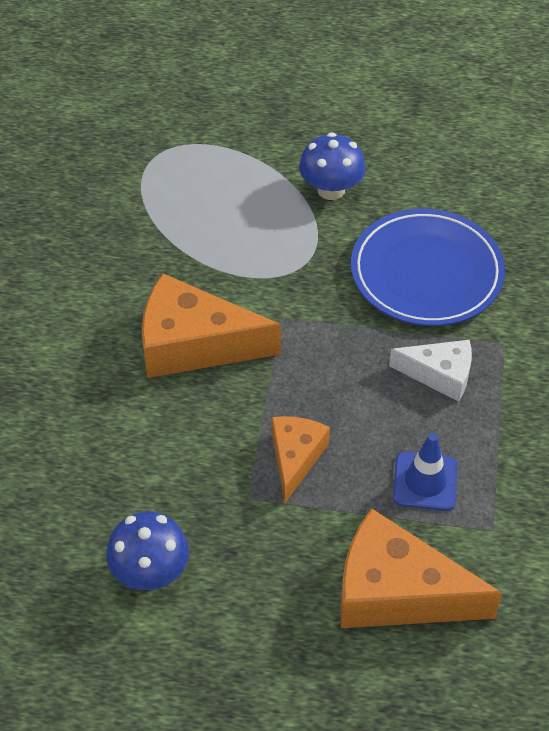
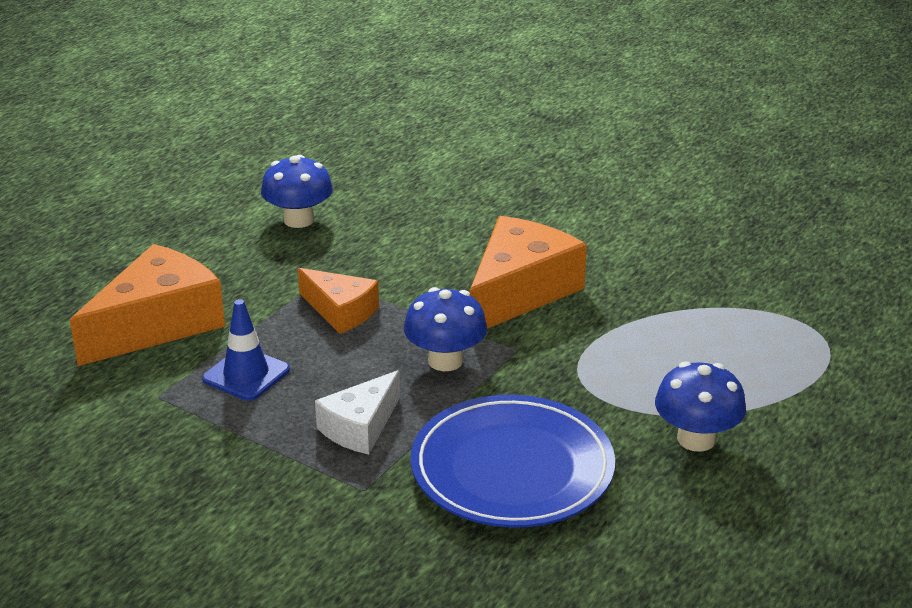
camera: 115 degrees right, 20 degrees down
none -> blue mushroom [404,287,487,371]

